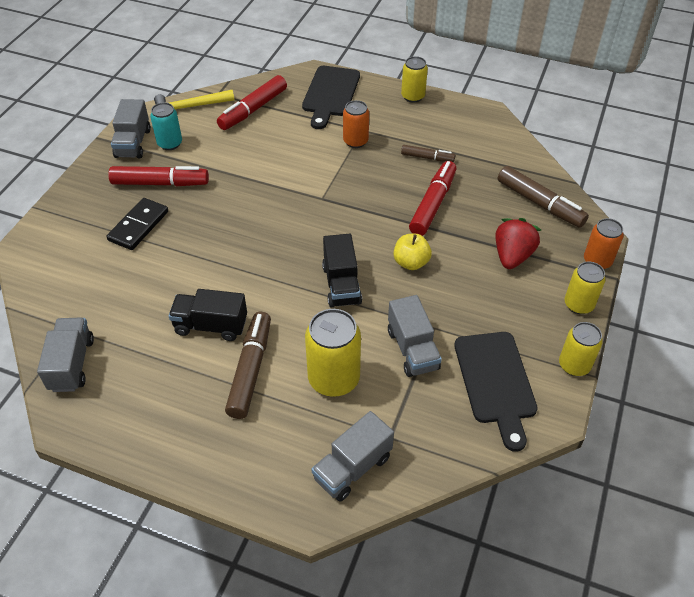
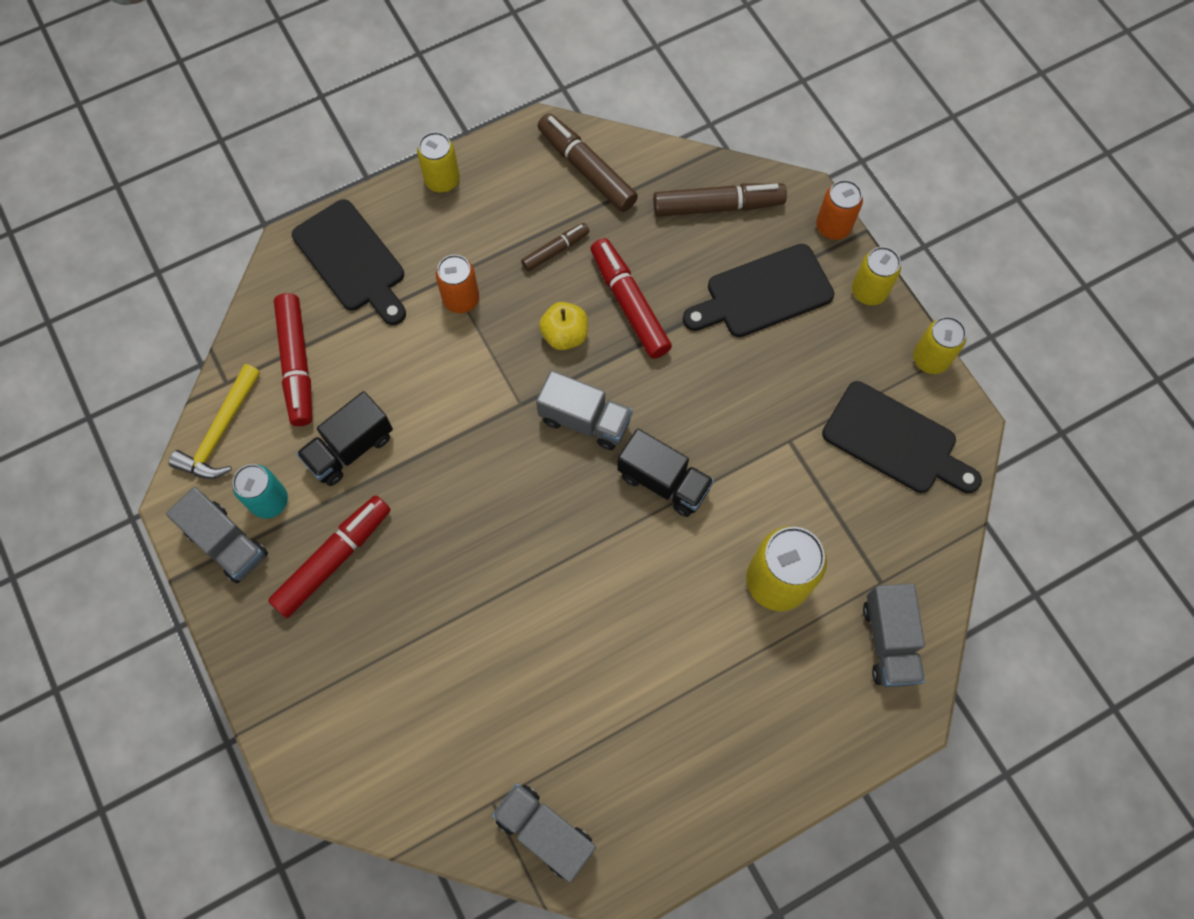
camera: 50 degrees left, 20 degrees up
black domino [107,198,168,250] -> none
black truck [169,289,247,341] -> black truck moved to [296,391,393,486]
brown marker [225,312,271,419] -> brown marker moved to [538,113,638,212]
grey truck [388,295,442,377] -> grey truck moved to [536,371,633,450]
yellow apple [393,234,432,270] -> yellow apple moved to [539,302,588,350]
red strawberry [495,218,541,269] -> black cutting board [683,244,834,337]

